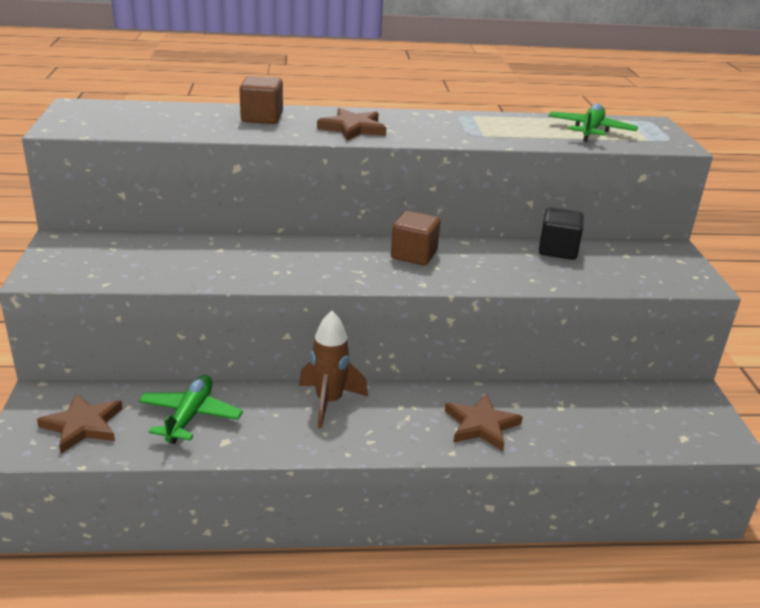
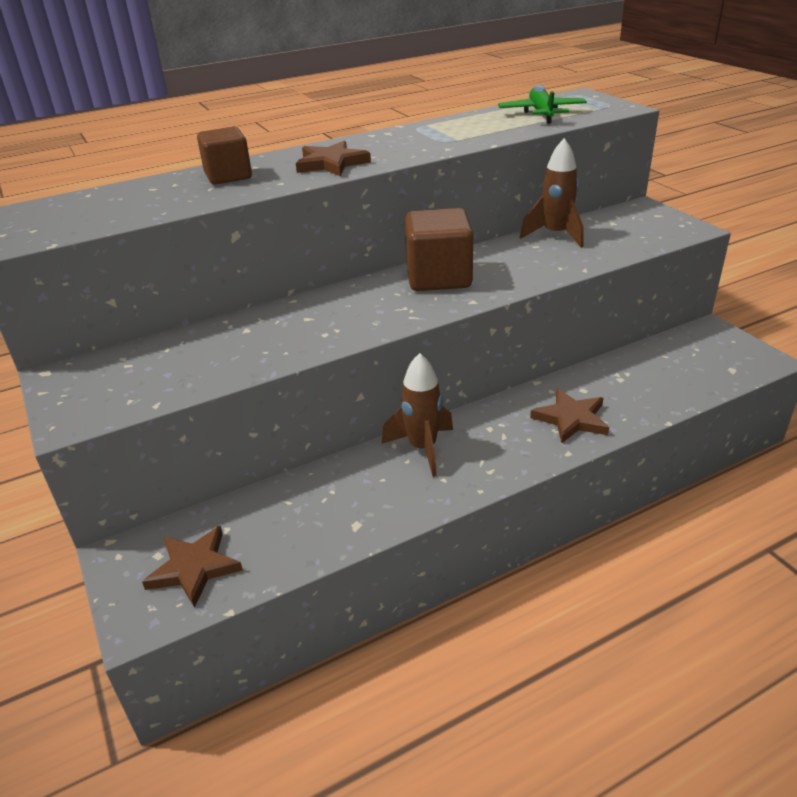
camera: 20 degrees left, 5 degrees up
green plane [138,375,243,444] -> none
brown cube [391,211,441,266] -> brown cube [405,208,473,291], size x1.51
black cube [539,208,584,260] -> brown rocket [520,138,584,248]

